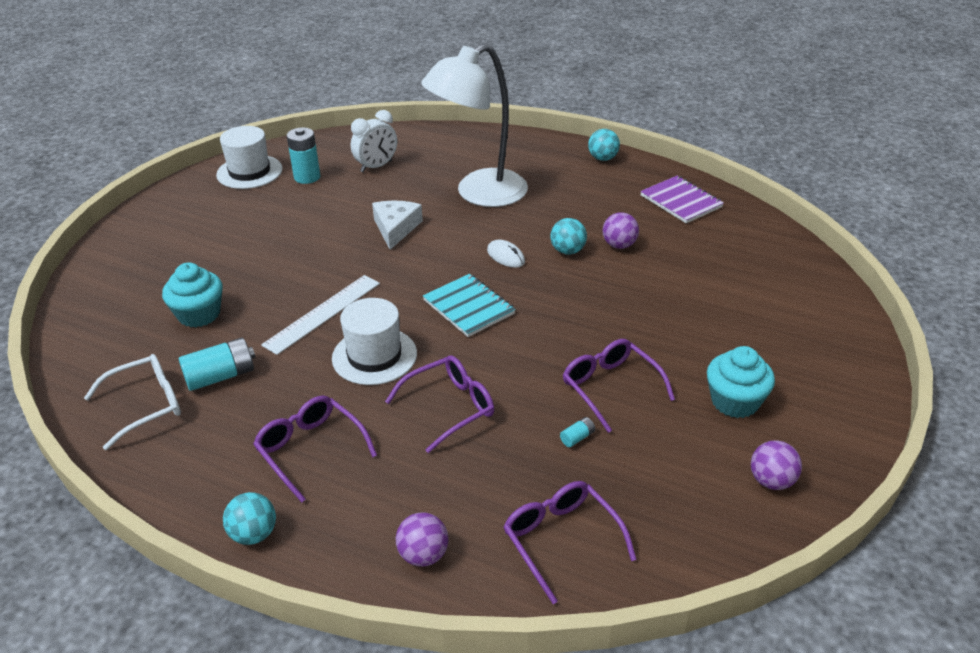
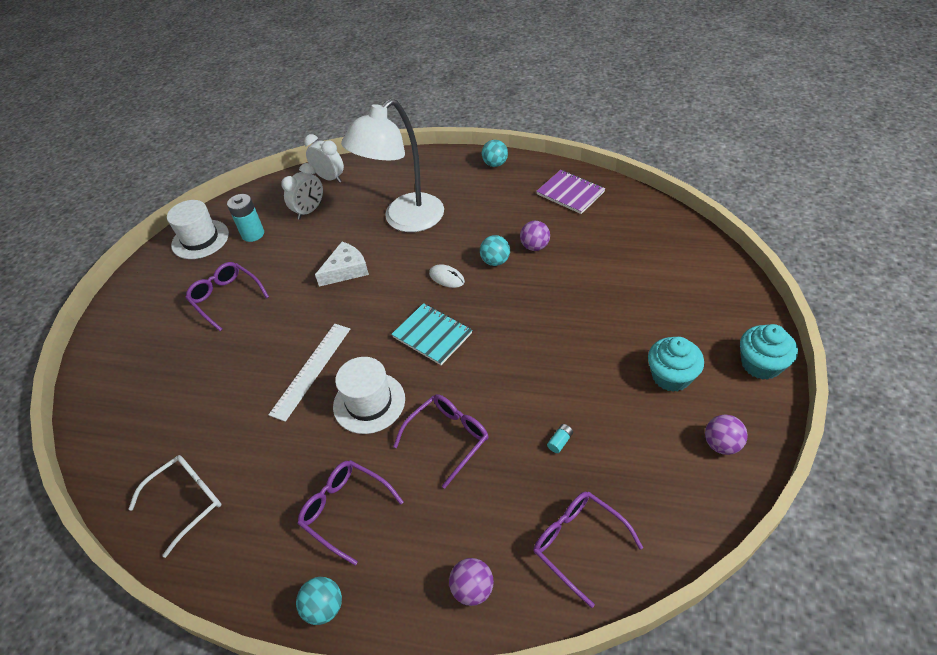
camera: 10 degrees left, 10 degrees up
turquoise cupcake [162,263,223,327] -> turquoise cupcake moved to [740,324,798,380]
turquoise battery [179,337,255,391] -> none
white cheese [372,201,423,250] -> white cheese turned 60 degrees clockwise [315,242,369,287]
purple glasses [563,339,675,433] -> purple glasses moved to [185,262,269,331]
none -> white clock [304,134,344,183]

